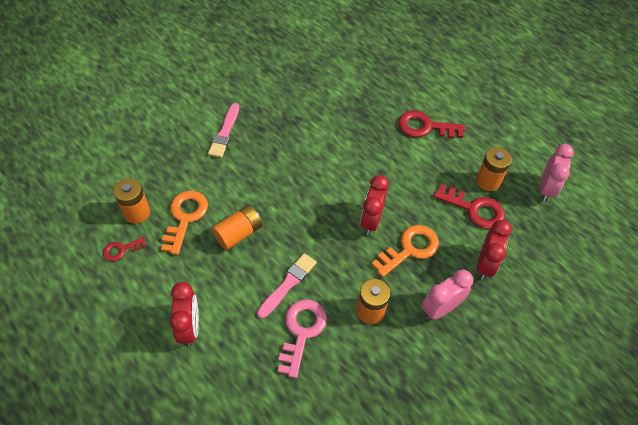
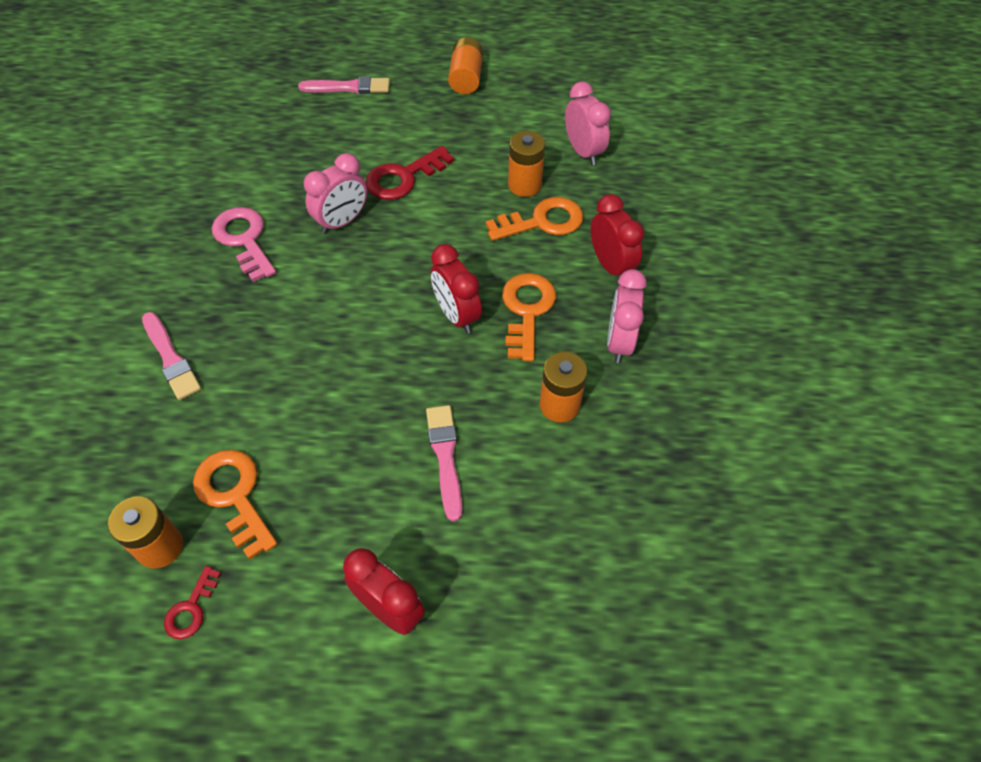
camera: 45 degrees left, 0 degrees up
orange battery [212,205,262,250] -> orange battery moved to [448,37,483,94]
pink key [278,299,327,378] -> pink key moved to [212,207,276,282]
red key [434,184,505,229] -> orange key [486,197,583,241]
none -> pink brush [298,76,390,94]
none -> pink clock [304,153,367,234]

